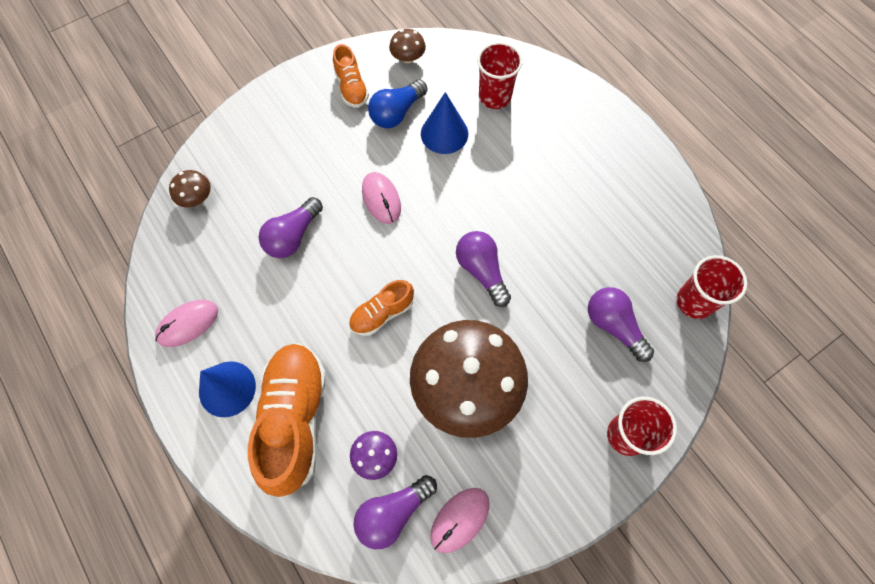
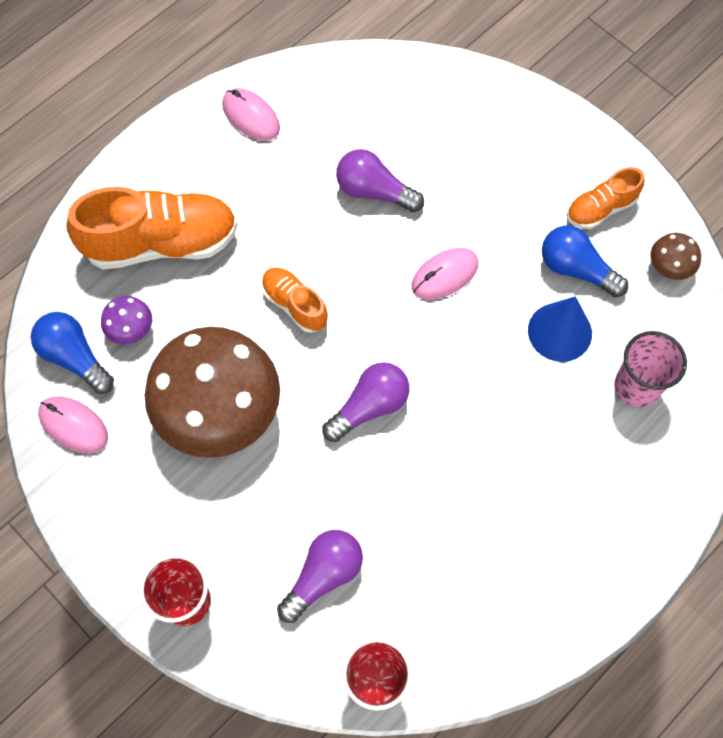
camera: 80 degrees right, 0 degrees up
brown mushroom [169,170,211,208] -> none
blue cone [199,361,256,417] -> none
purple light bulb [353,475,437,549] -> blue light bulb [31,312,114,394]
red cup [477,42,523,109] -> pink cup [614,331,687,408]

